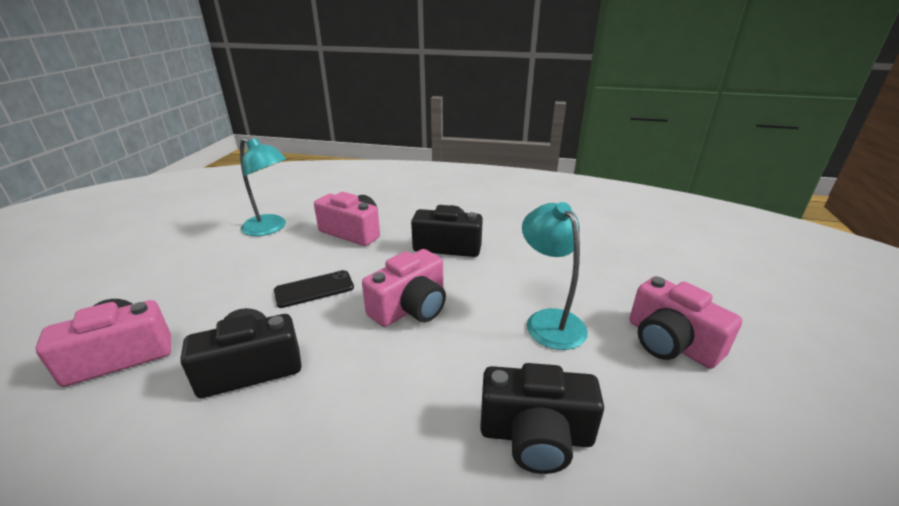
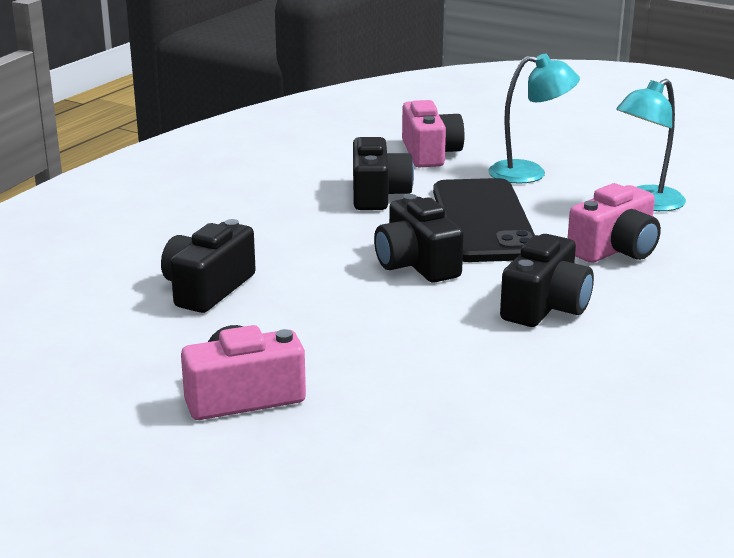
camera: 110 degrees right, 5 degrees down
black phone [274,270,354,308] -> black phone [433,178,535,262], size x2.08
pink camera [362,249,446,327] -> black camera [374,194,464,283]
turquoise lamp [522,202,588,350] -> turquoise lamp moved to [488,54,580,184]

